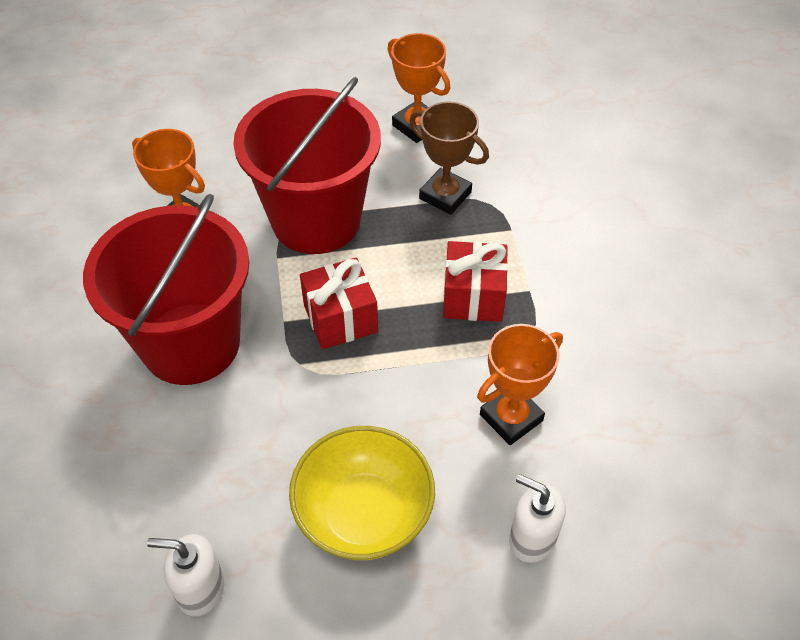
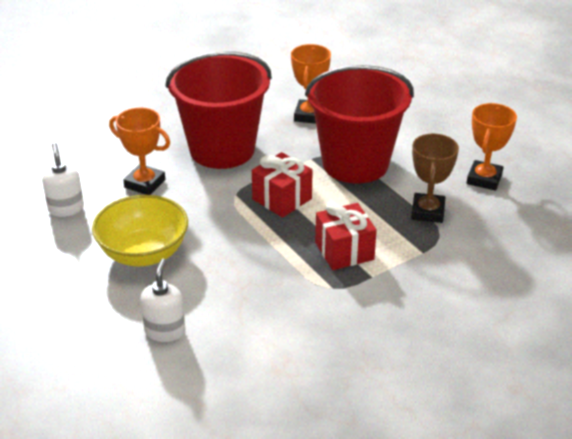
camera: 65 degrees right, 15 degrees down
orange trophy [477,324,563,445] -> orange trophy moved to [109,107,170,195]

